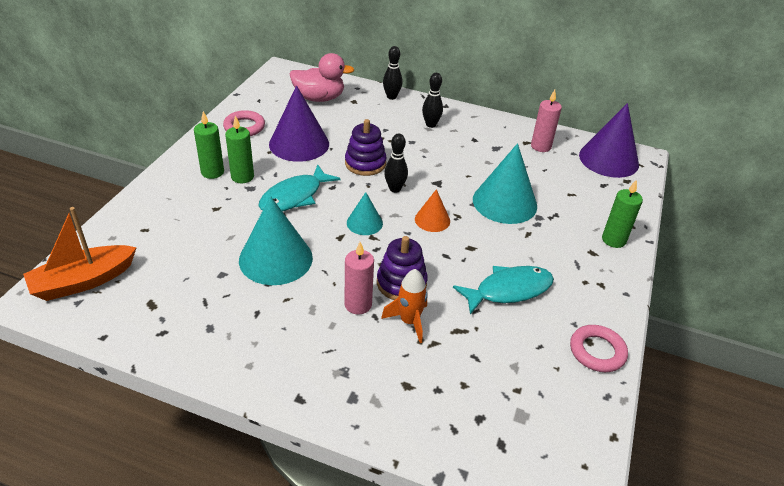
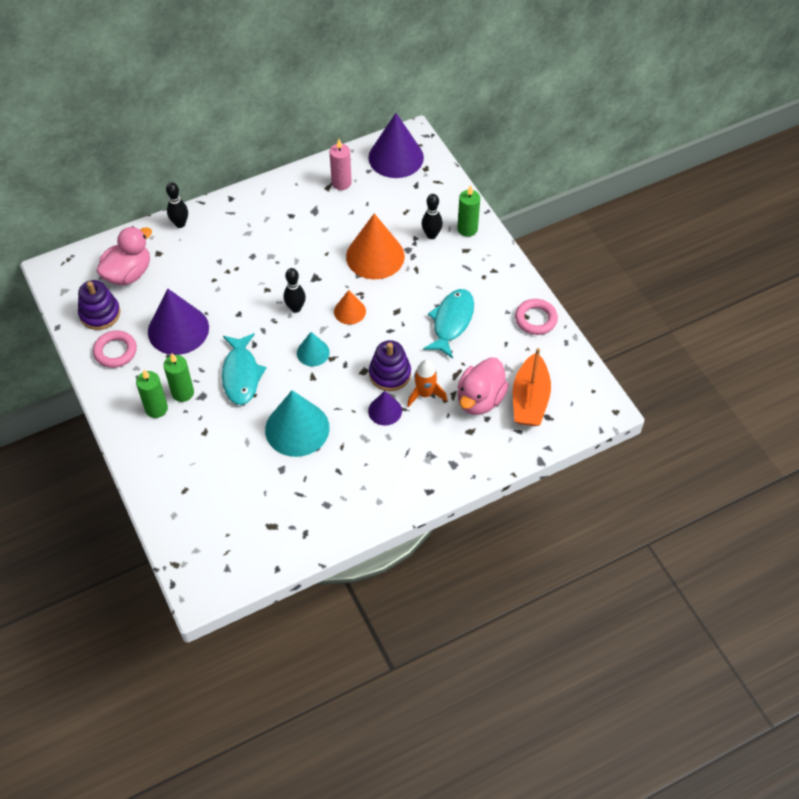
camera: 45 degrees left, 15 degrees up
orange boat [23,207,137,301] -> orange boat moved to [513,348,551,426]
pink candle [344,242,374,315] -> purple cone [368,391,402,426]
purple stacking toy [345,119,387,176] -> purple stacking toy moved to [78,280,120,330]
black bowling pin [422,73,443,128] -> black bowling pin moved to [421,194,443,239]
turquoise cone [473,143,537,224] -> orange cone [346,213,405,279]
none -> pink duck [458,357,509,415]

